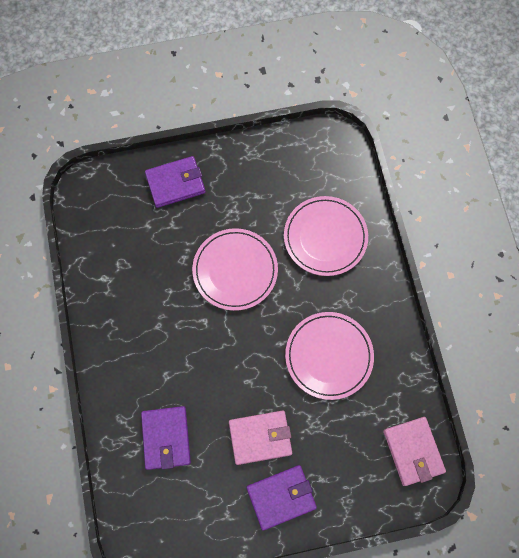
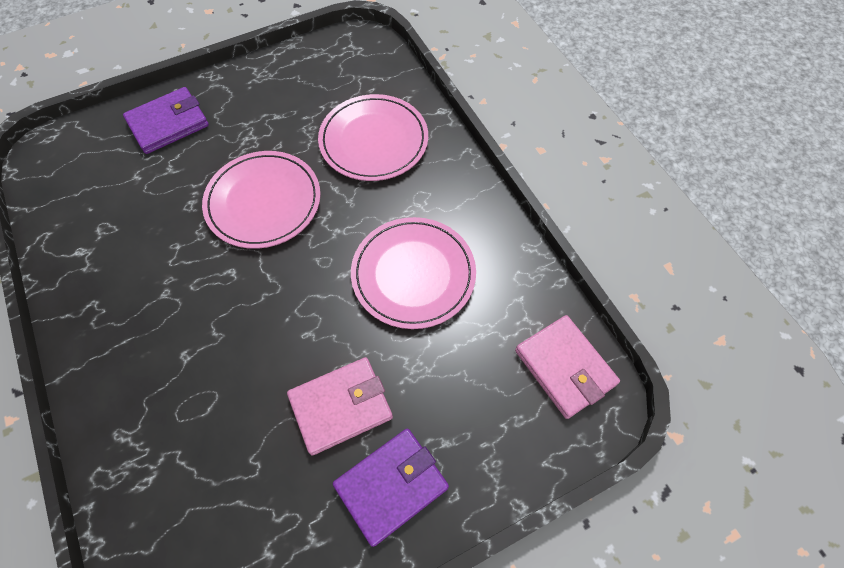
camera: 15 degrees left, 10 degrees down
purple wallet [141,406,191,470] -> none

